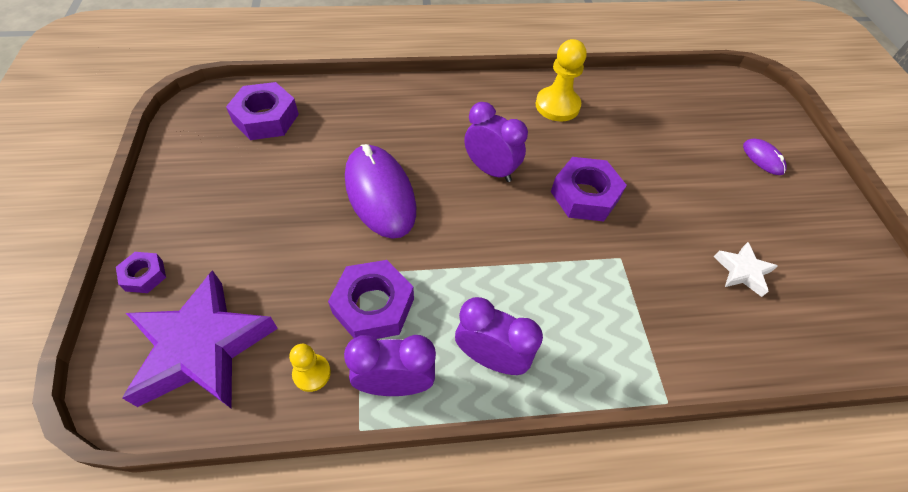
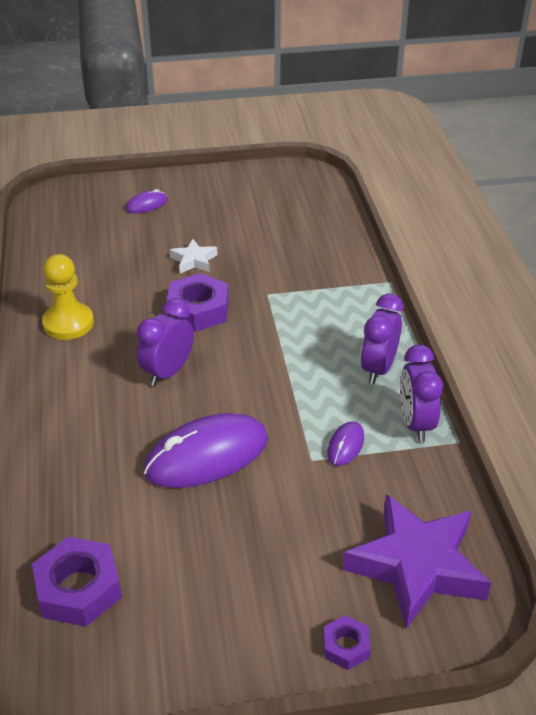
camera: 90 degrees left, 15 degrees down
yellow pawn [289,344,331,392] -> none
purple nut [328,260,414,339] -> purple mouse [327,421,364,466]
white star [714,242,778,297] -> white star moved to [170,239,218,273]

